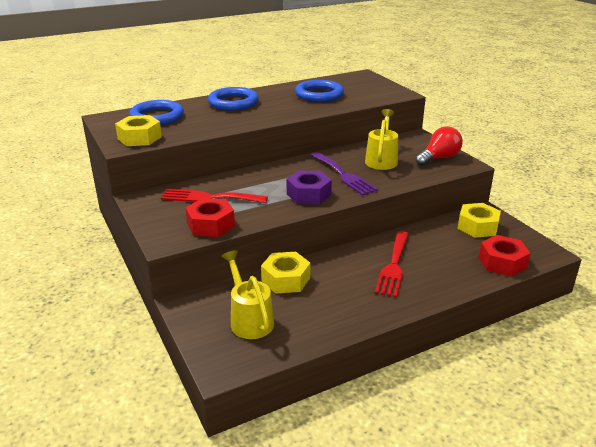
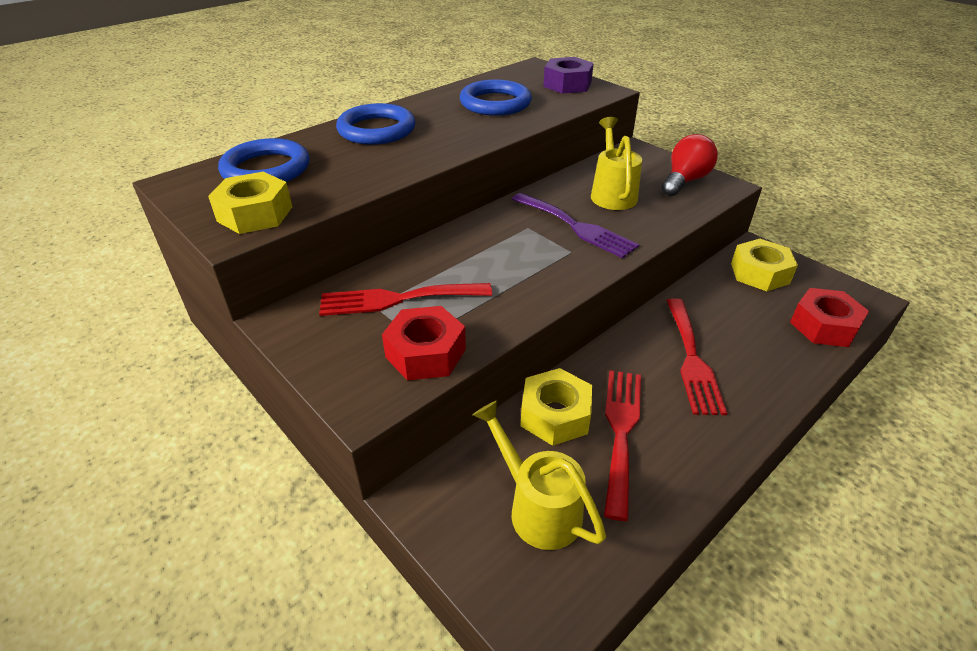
camera: 15 degrees left, 10 degrees up
purple nut [287,170,332,204] -> purple nut moved to [543,57,594,94]
none -> red fork [604,370,641,521]

